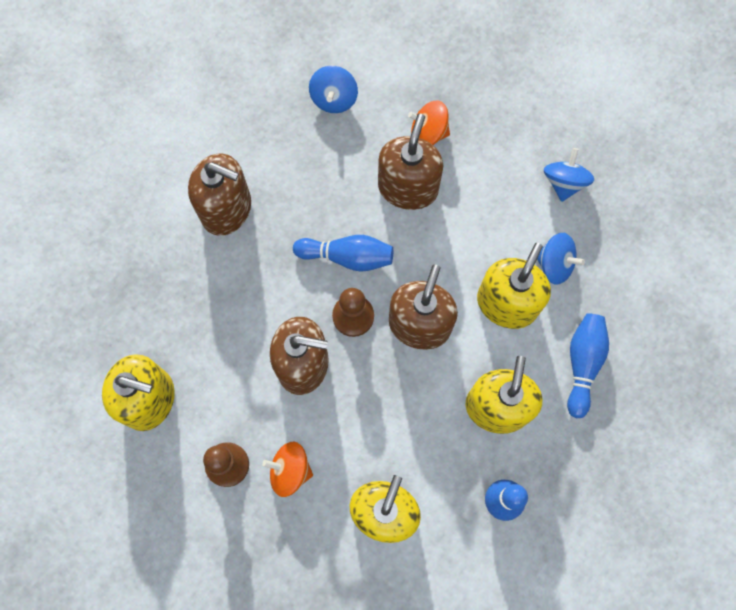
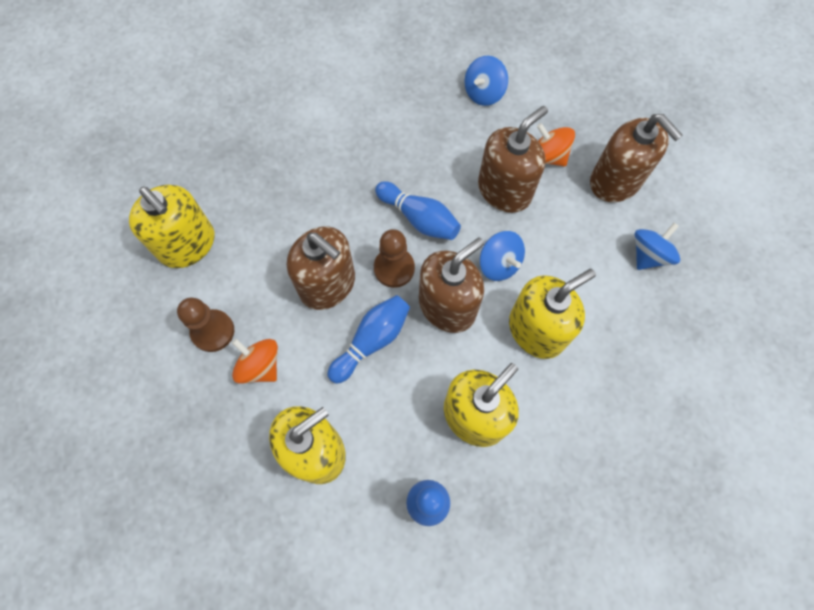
camera: 30 degrees right, 5 degrees down
brown soap dispenser [188,154,251,236] -> brown soap dispenser moved to [590,114,683,202]
blue spinning top [537,233,585,285] -> blue spinning top moved to [480,231,525,281]
blue bowling pin [567,313,609,418] -> blue bowling pin moved to [327,295,410,384]

